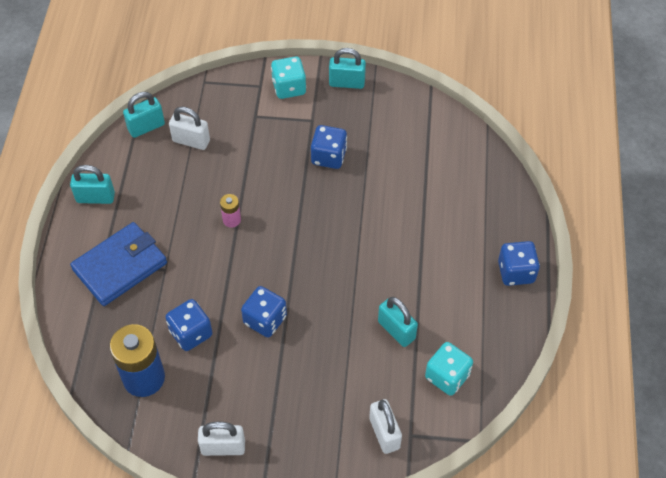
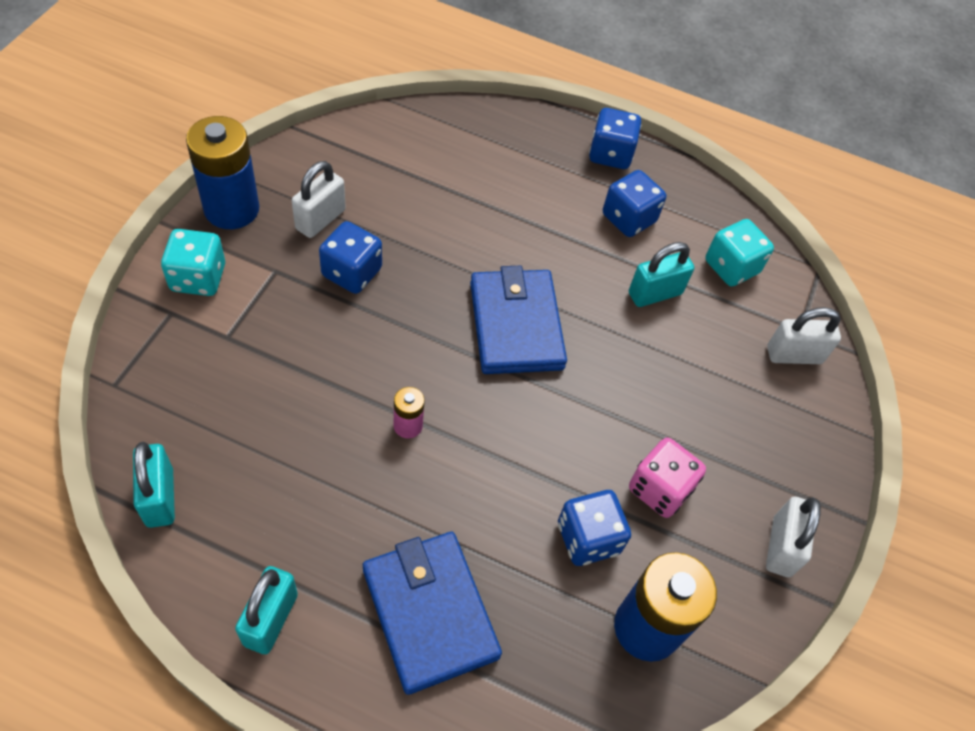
camera: 80 degrees left, 0 degrees up
white padlock [169,107,210,150] -> white padlock moved to [292,161,346,238]
blue dice [241,286,287,338] -> blue dice moved to [603,170,666,237]
turquoise padlock [329,48,366,89] -> blue battery [186,116,259,229]
none -> blue wallet [470,266,567,374]
none -> pink dice [629,438,706,518]

